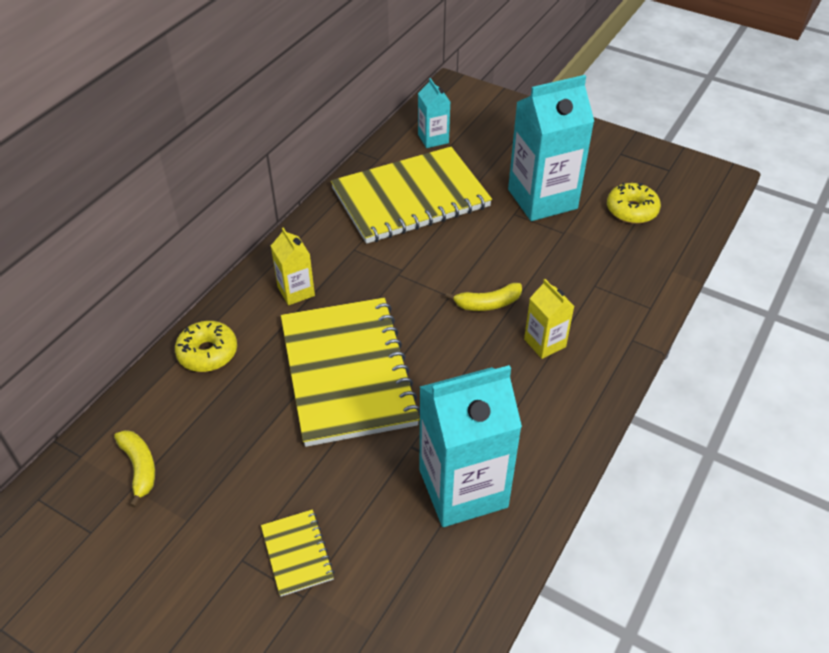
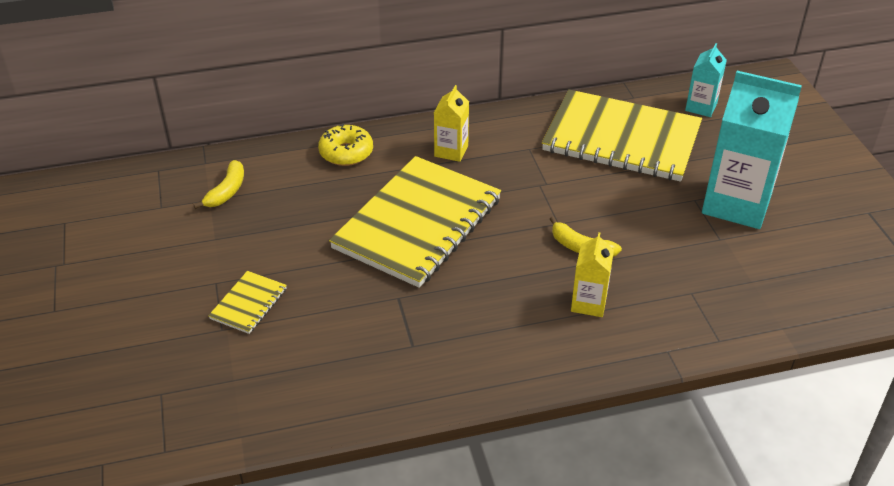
camera: 45 degrees right, 5 degrees down
turquoise carton [420,365,522,527] -> none
yellow donut [607,183,661,224] -> none

